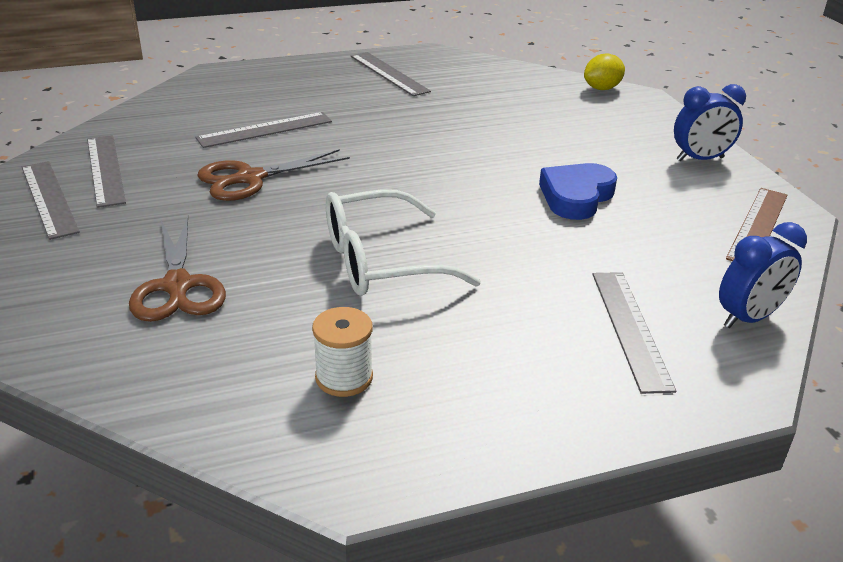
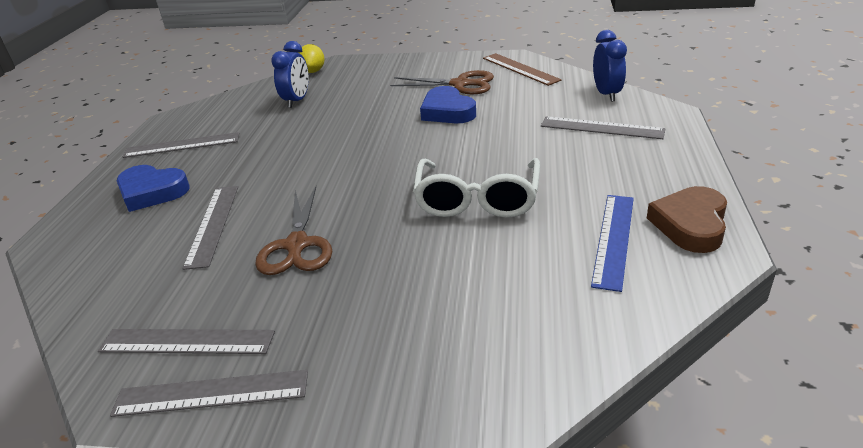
camera: 60 degrees left, 0 degrees up
brown scissors [129,216,226,322] -> brown scissors moved to [390,70,494,94]
white spool [312,307,373,397] -> blue ruler [591,195,634,292]
blue clock [674,84,746,161] -> blue clock moved to [271,41,309,108]
none -> blue heart [117,165,190,212]
none -> brown heart [647,186,727,253]

